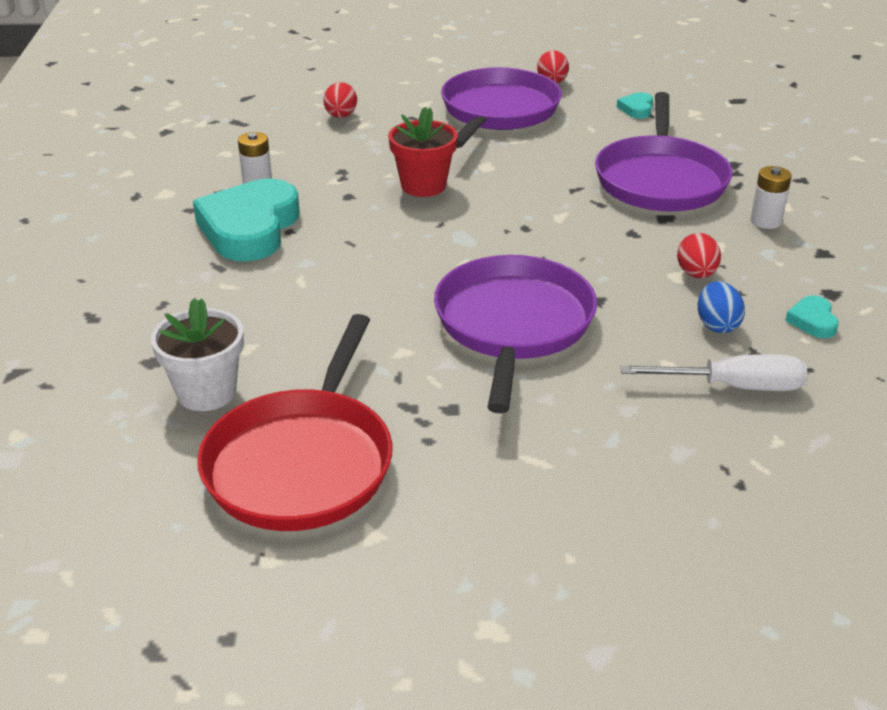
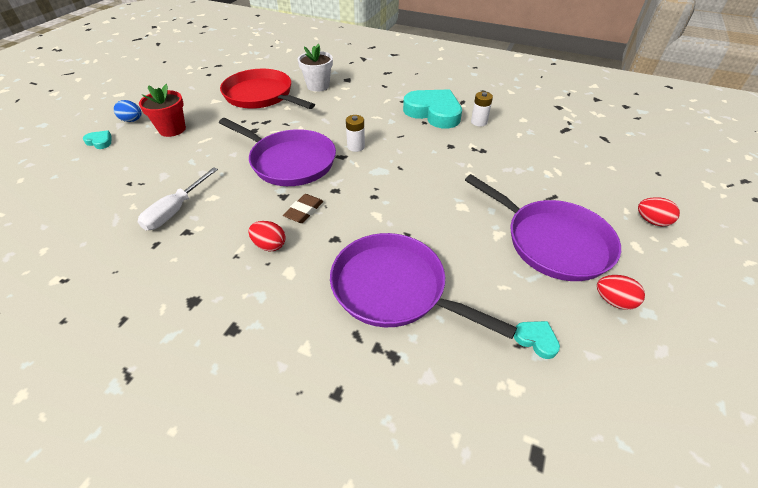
camera: 115 degrees right, 10 degrees up
red egg [323,82,357,118] -> red egg moved to [638,197,680,226]
red flower pot [388,107,458,197] -> red flower pot moved to [139,84,186,137]
blue egg [698,281,745,333] -> blue egg moved to [114,100,142,122]
white battery [751,166,792,229] -> white battery moved to [346,115,365,152]
turquoise heart [785,296,839,338] -> turquoise heart moved to [83,130,111,149]
none -> brown eraser [283,194,323,223]

